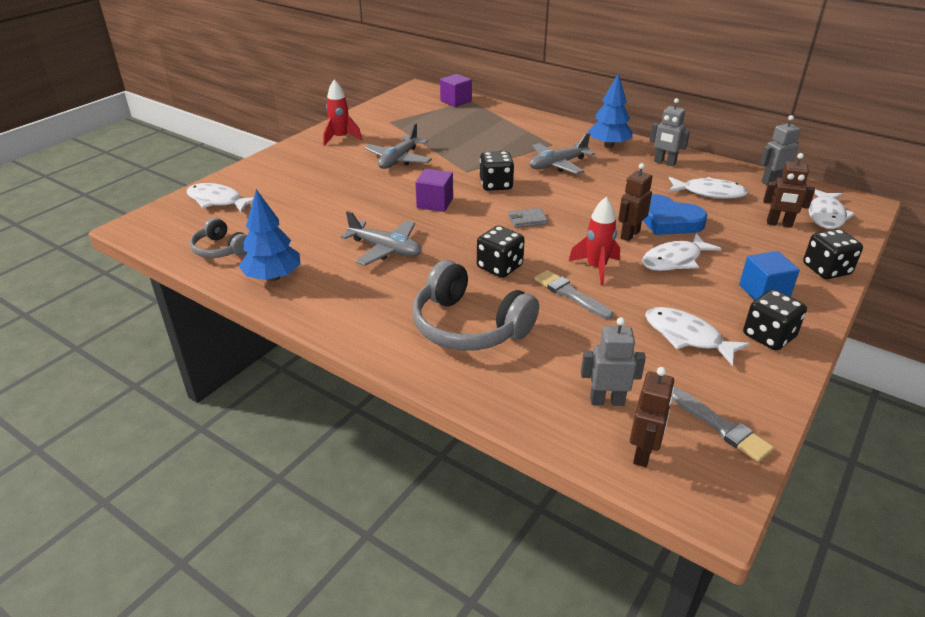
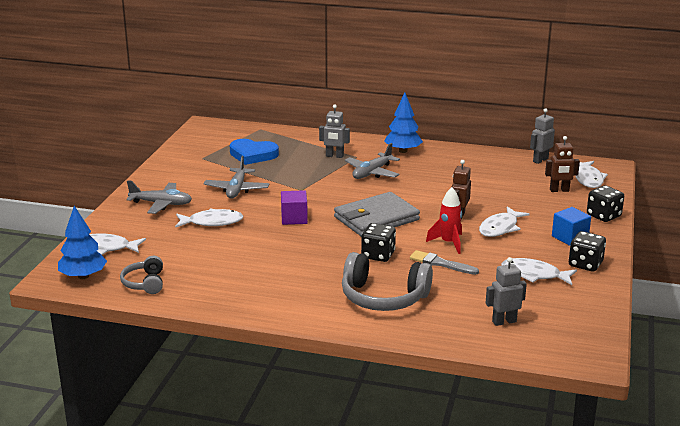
camera: 20 degrees left, 10 degrees down
grey headphones [190,218,247,258] -> grey headphones turned 60 degrees clockwise [120,256,163,294]
blue tree [239,189,301,281] -> blue tree moved to [58,206,107,279]
red rocket [323,80,362,146] -> none
grey plane [341,211,422,266] -> grey plane moved to [126,180,192,214]
purple cube [440,74,472,107] -> none
black dice [480,151,514,191] -> none
grey wallet [508,208,548,228] -> grey wallet [334,192,420,237], size x2.50
brown robot [630,367,674,467] -> none
blue heart [643,194,708,235] -> blue heart moved to [230,139,279,165]
grey robot [650,98,690,166] -> grey robot moved to [319,104,350,158]
white fish [668,177,748,199] -> white fish moved to [175,208,243,228]
grey brush [672,387,774,462] -> none

